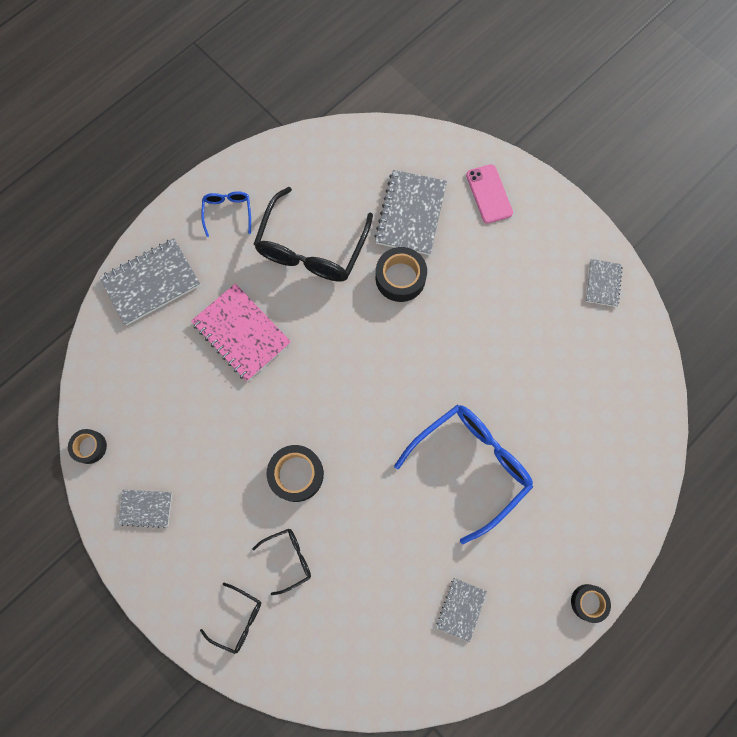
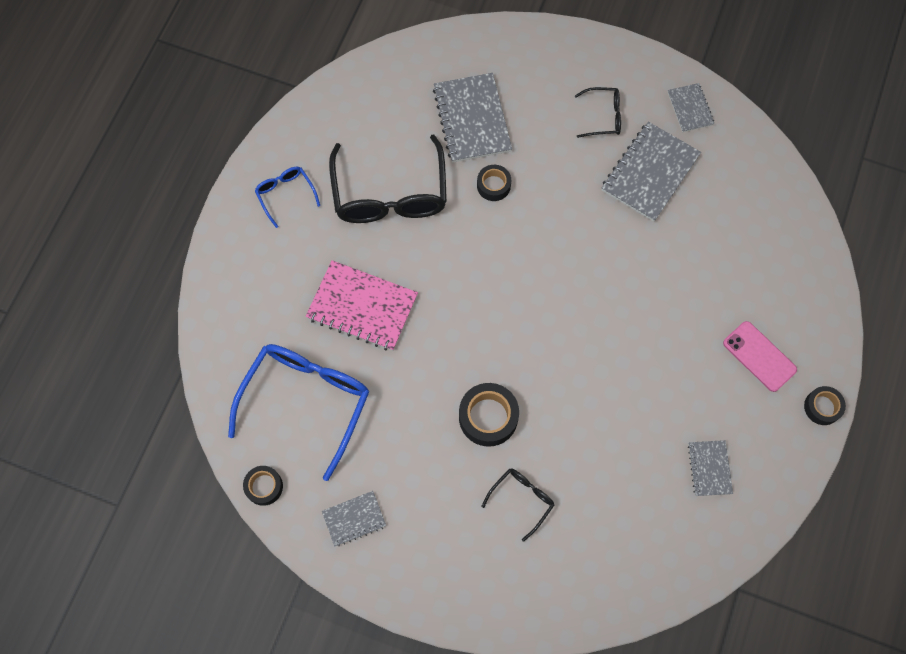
camera: 25 degrees left, 5 degrees down
grey notebook [99,238,201,325] -> grey notebook moved to [602,122,701,222]
black glasses [200,583,261,654] -> black glasses moved to [575,87,621,138]
black tape [376,247,427,302] -> black tape [477,165,511,201], size x0.62
blue glasses [394,404,533,544] -> blue glasses moved to [228,344,369,481]
pink phone [466,164,513,223] -> pink phone moved to [723,321,797,392]

